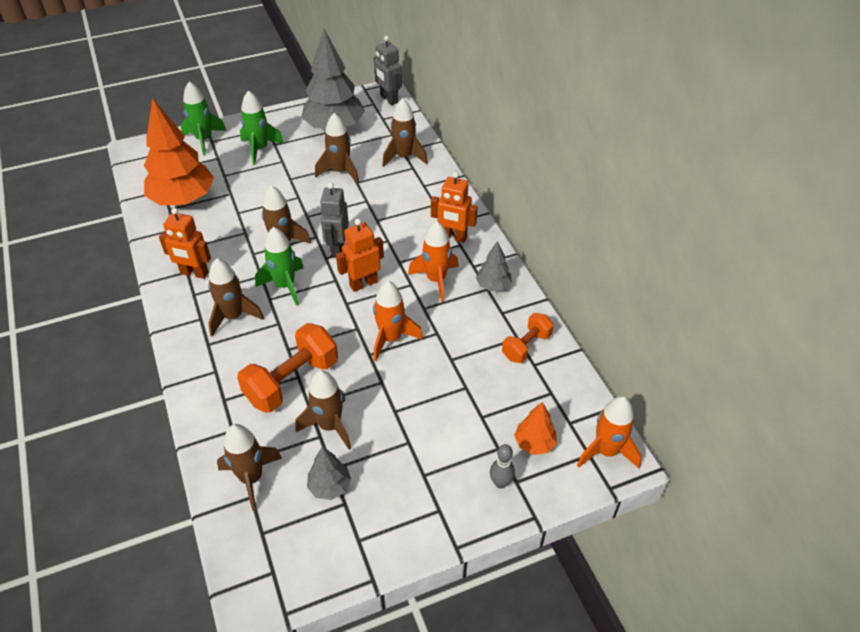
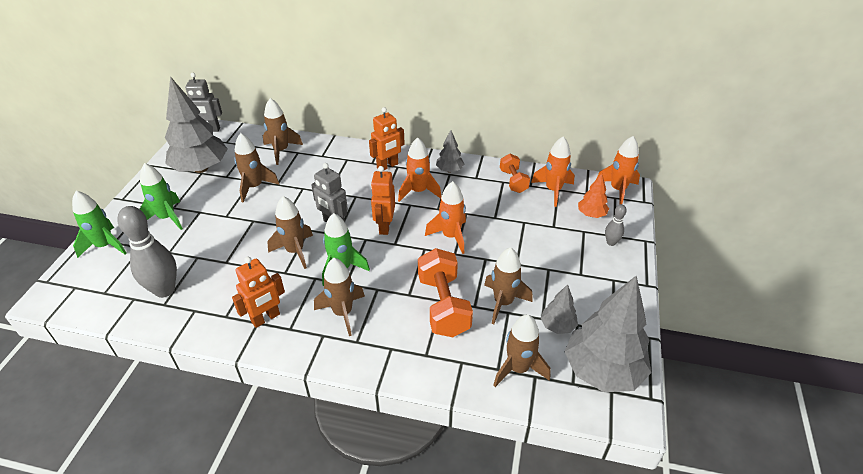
camera: 55 degrees left, 5 degrees down
orange tree [144,98,214,206] -> grey bowling pin [117,206,177,298]
none -> orange rocket [531,136,575,207]
none -> grey tree [565,276,651,392]

